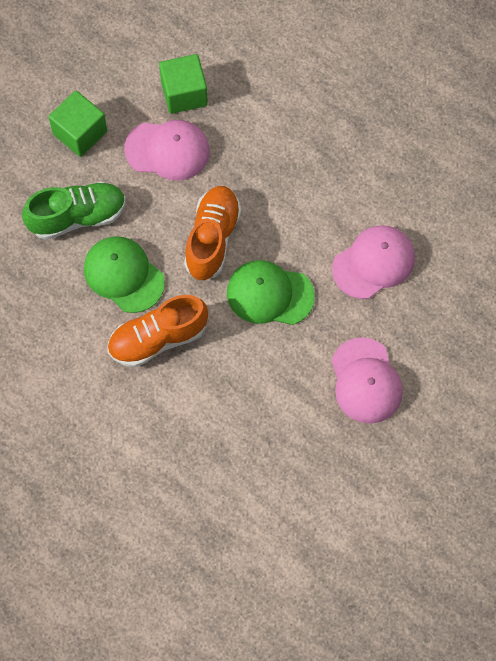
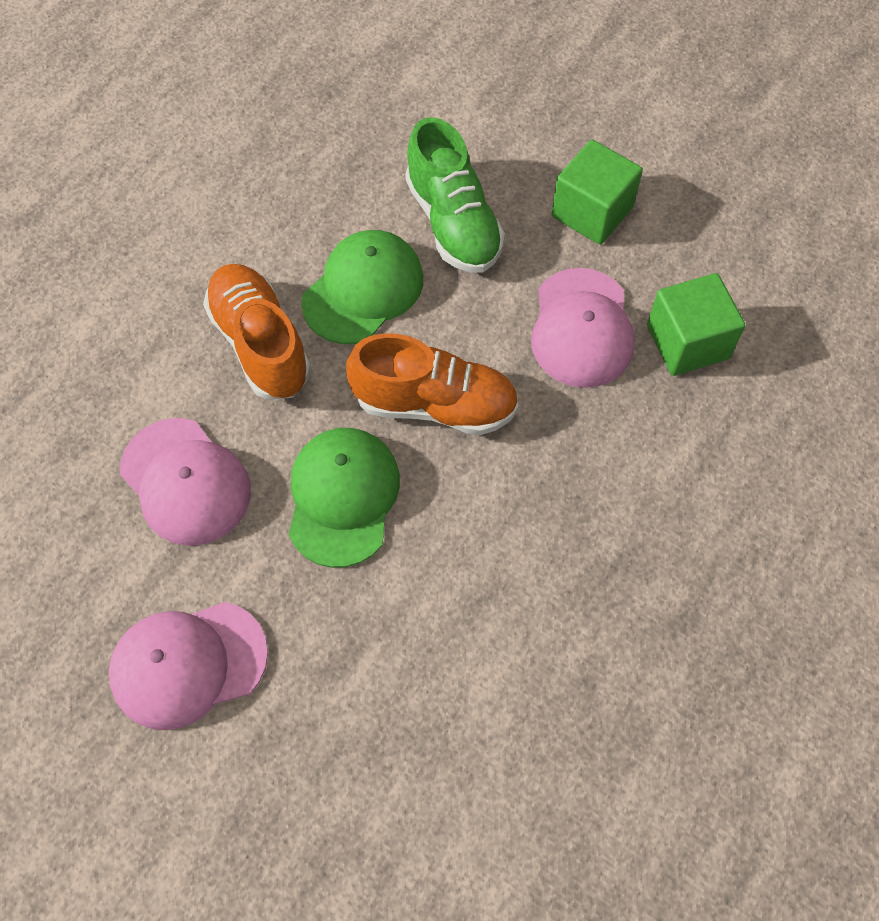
camera: 85 degrees right, 5 degrees down
pink cap [332,225,415,299] -> pink cap moved to [120,418,251,546]

